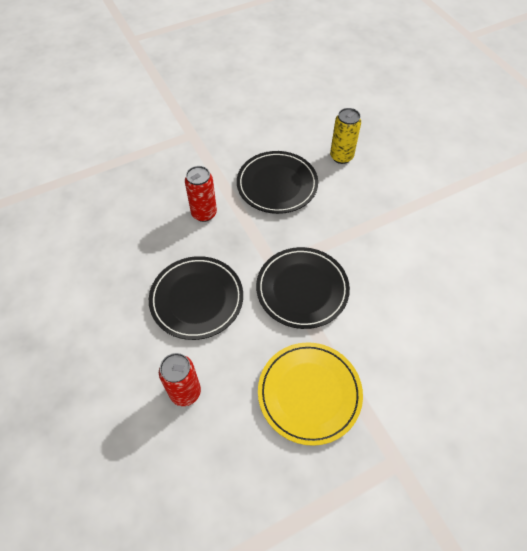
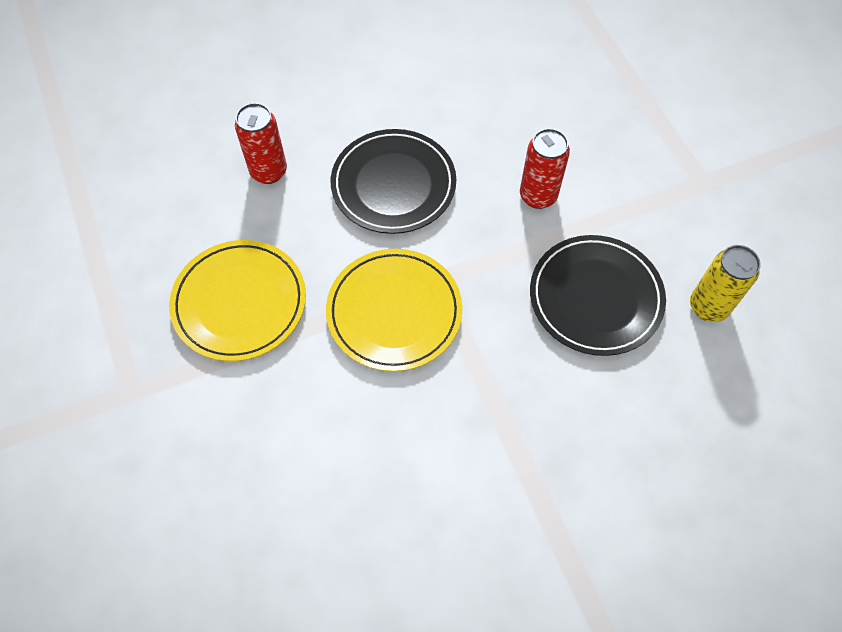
camera: 95 degrees right, 5 degrees up
black plate [256,247,350,329] -> yellow plate [326,249,463,372]
yellow can [330,108,361,164] -> yellow can moved to [690,245,761,322]

